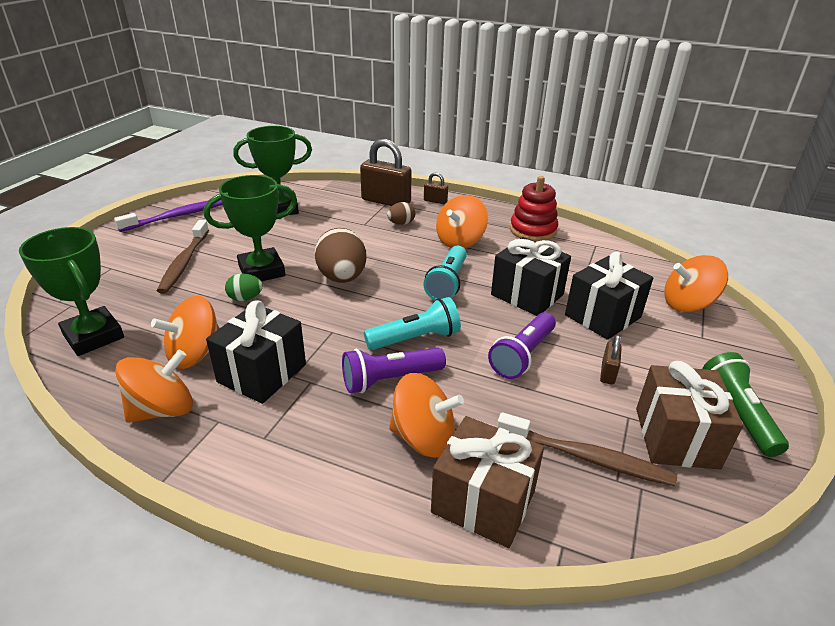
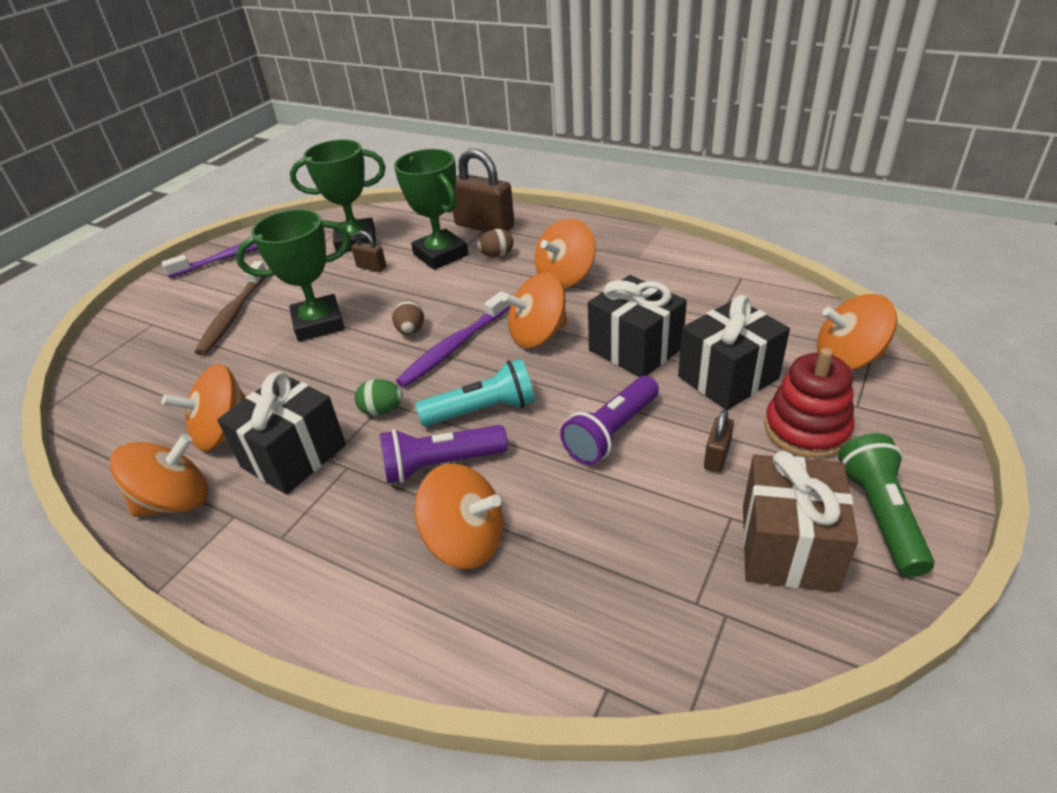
camera: 10 degrees right, 5 degrees up
green trophy [19,227,124,356] -> green trophy moved to [394,149,468,270]
green egg [225,273,263,301] -> green egg moved to [355,379,403,416]
brown egg [314,228,367,283] -> brown egg [392,300,424,335], size x0.51
turquoise flashlight [423,246,467,300] -> orange spinning top [502,273,567,348]
brown padlock [424,172,448,204] -> brown padlock moved to [352,231,386,272]
brown gift [431,416,544,548] -> none
brown toothbrush [497,412,677,486] -> none
red stacking toy [510,176,558,242] -> red stacking toy moved to [764,348,854,458]
none -> purple toothbrush [396,291,510,387]

